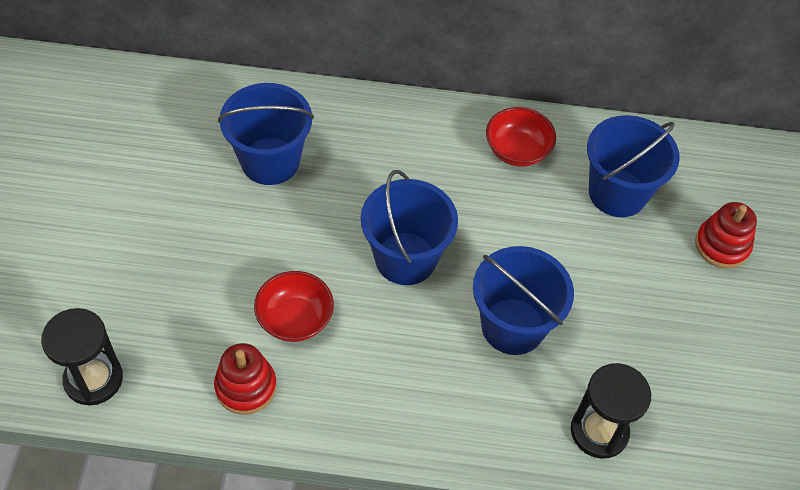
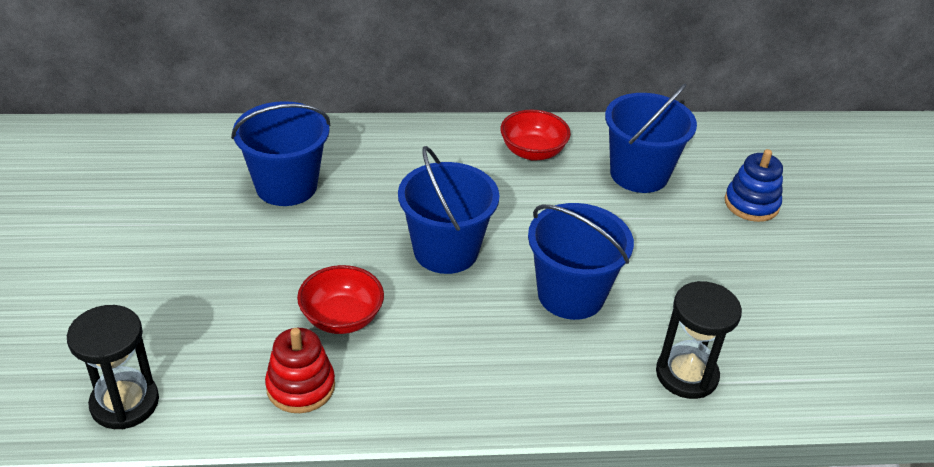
camera: 10 degrees left, 15 degrees down
red stacking toy [695,202,757,269] -> blue stacking toy [725,149,783,222]

